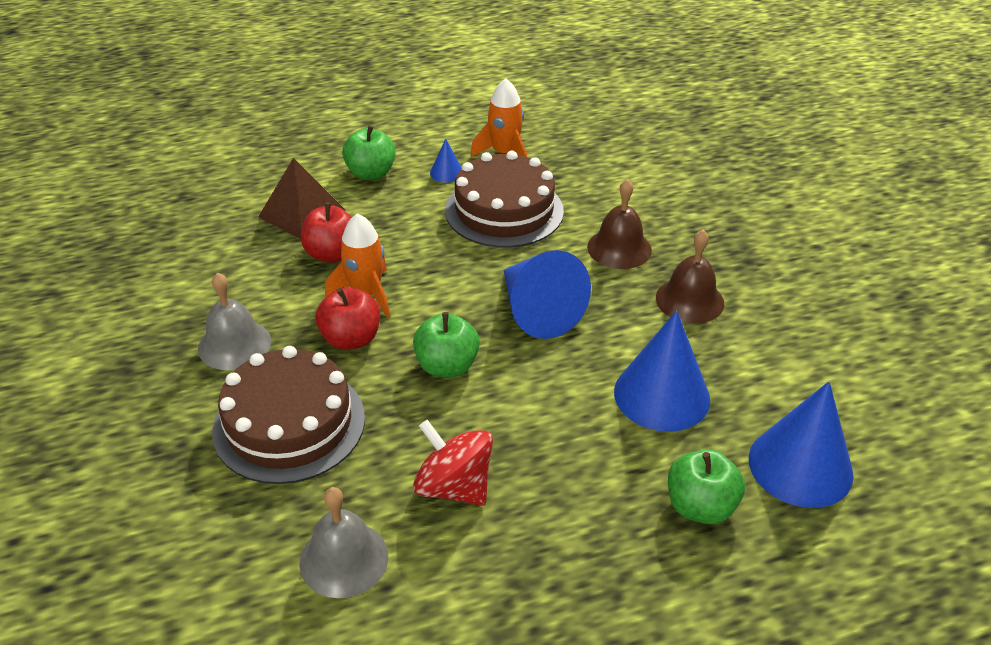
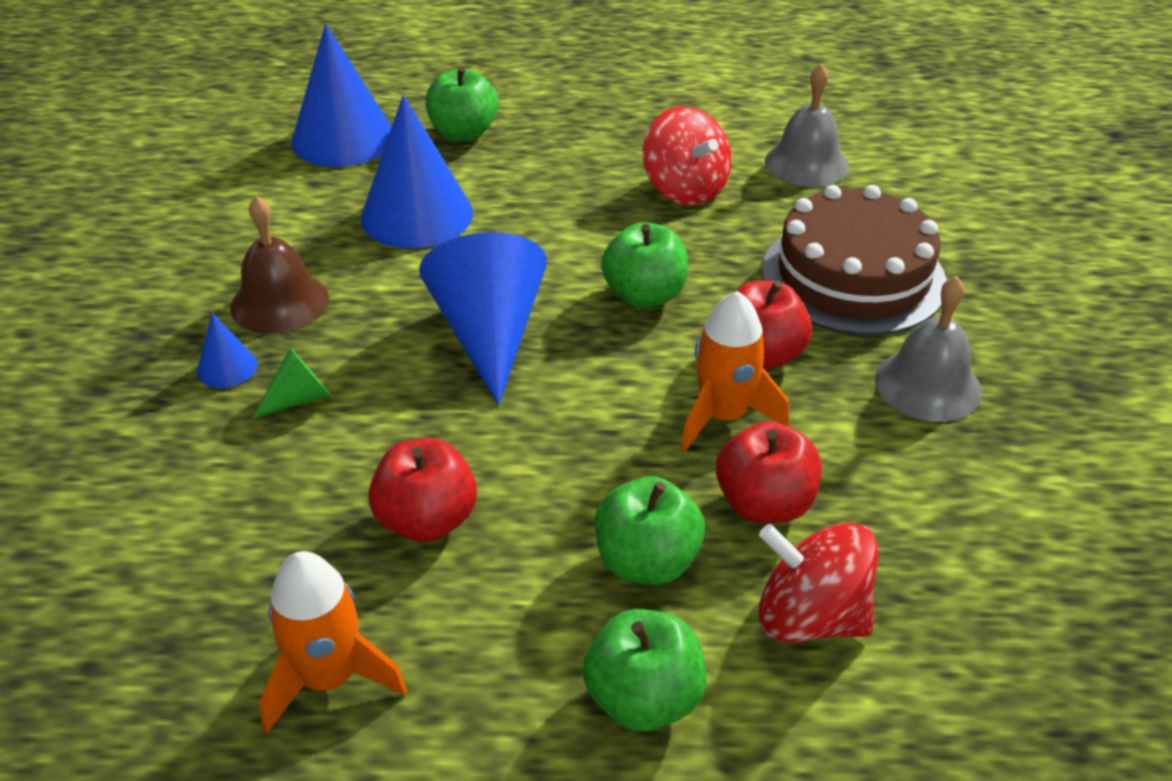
camera: 160 degrees left, 0 degrees up
brown pyramid [258,158,345,239] -> red spinning top [758,523,879,643]
blue cone [430,139,462,183] -> blue cone moved to [197,313,257,388]
brown cake [445,151,564,248] -> red apple [368,438,477,542]
brown bell [587,179,652,269] -> green cone [252,348,330,419]
none -> green apple [595,476,705,584]

